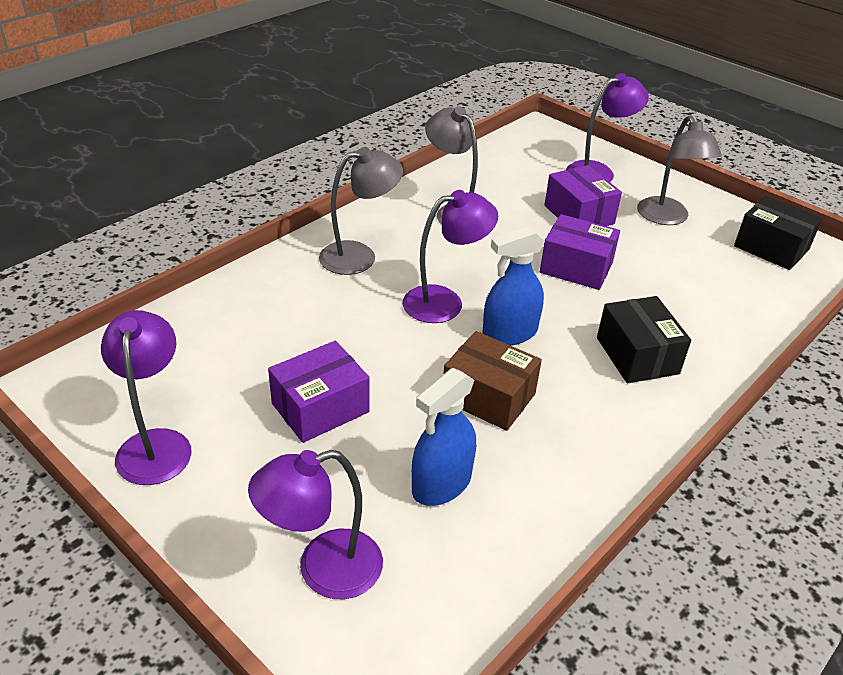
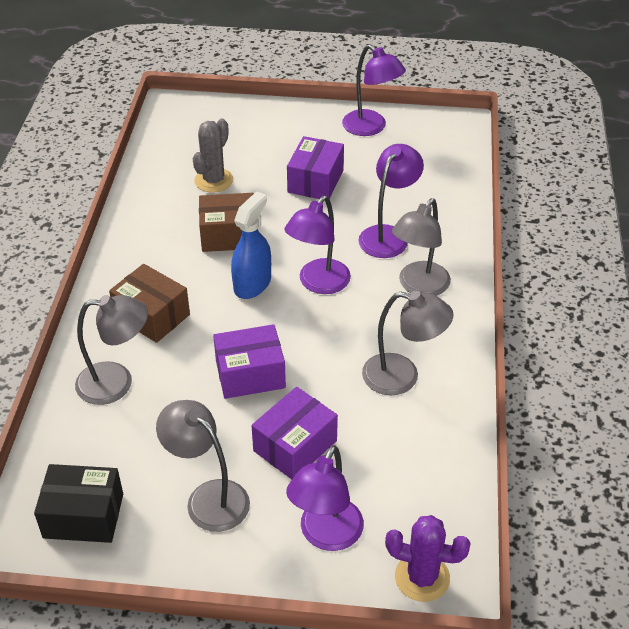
camera: 145 degrees right, 5 degrees up
purple lamp [248,450,383,599] -> purple lamp moved to [359,144,424,258]
blue spray bottle [412,368,476,506] -> grey cactus [193,119,233,193]
purple box [544,165,622,226] -> purple box turned 75 degrees counterclockwise [251,387,338,479]
black box [597,296,691,383] -> brown box [109,264,190,343]
none -> grey lamp [75,295,148,405]
none -> purple cactus [385,515,471,602]

